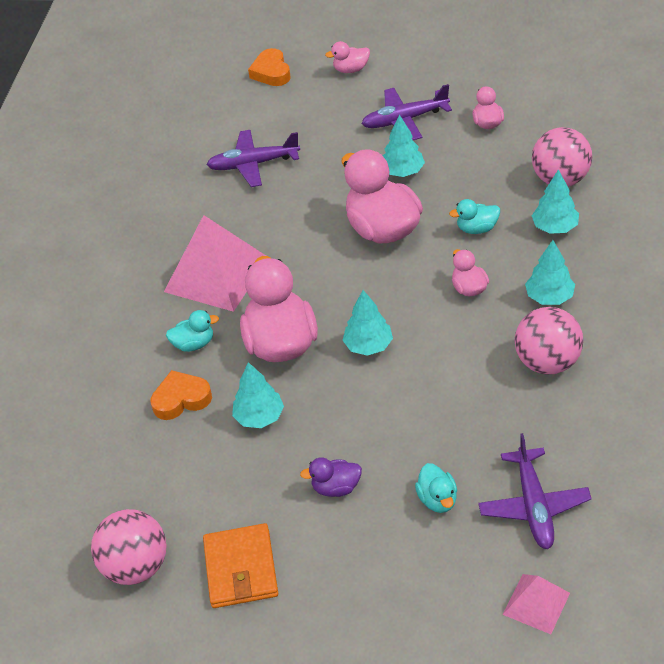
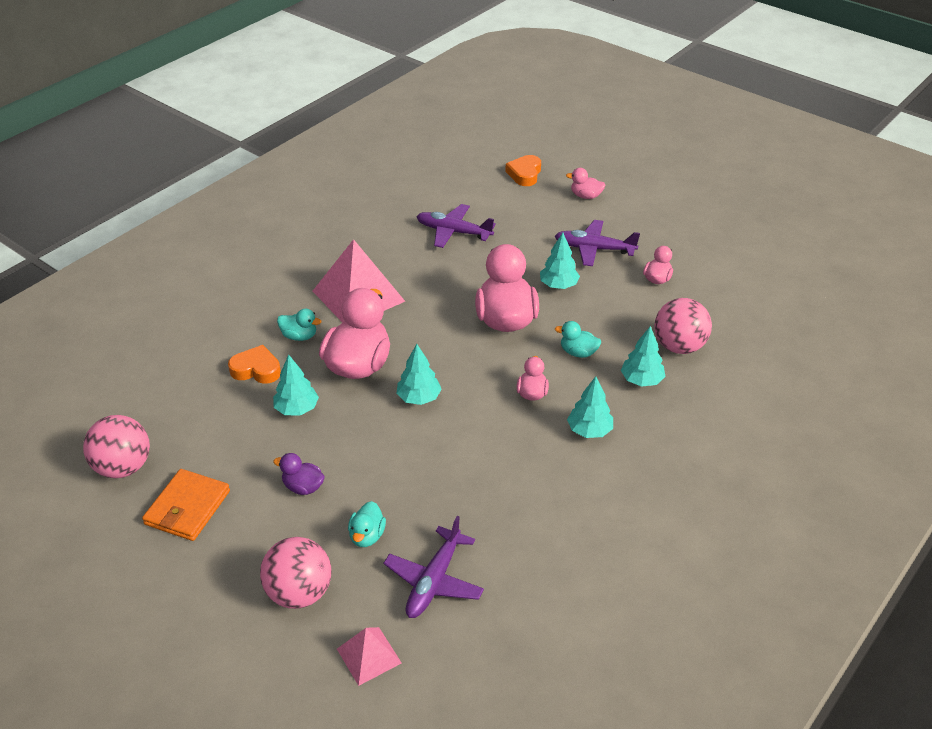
camera: 25 degrees right, 5 degrees down
pink ball [515,307,583,375] -> pink ball moved to [260,537,332,609]

